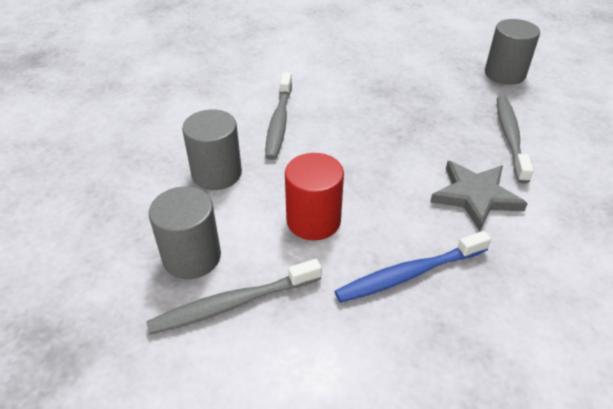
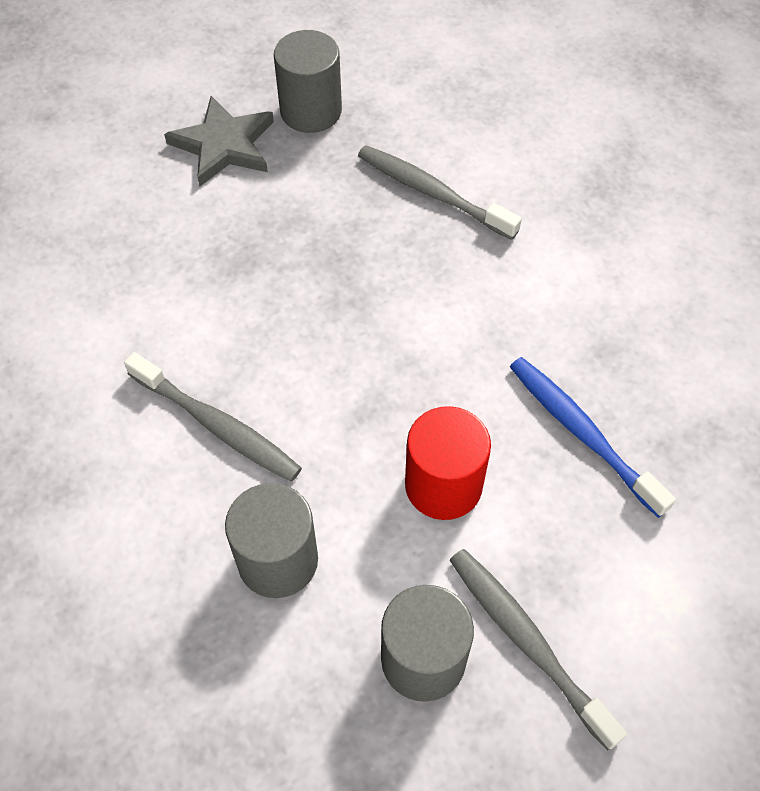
camera: 60 degrees left, 15 degrees up
grey toothbrush [146,259,322,334] -> grey toothbrush turned 135 degrees clockwise [450,549,627,751]
blue toothbrush [334,231,491,303] -> blue toothbrush turned 135 degrees clockwise [510,357,676,518]
grey star [430,161,528,231] -> grey star moved to [164,96,274,186]

